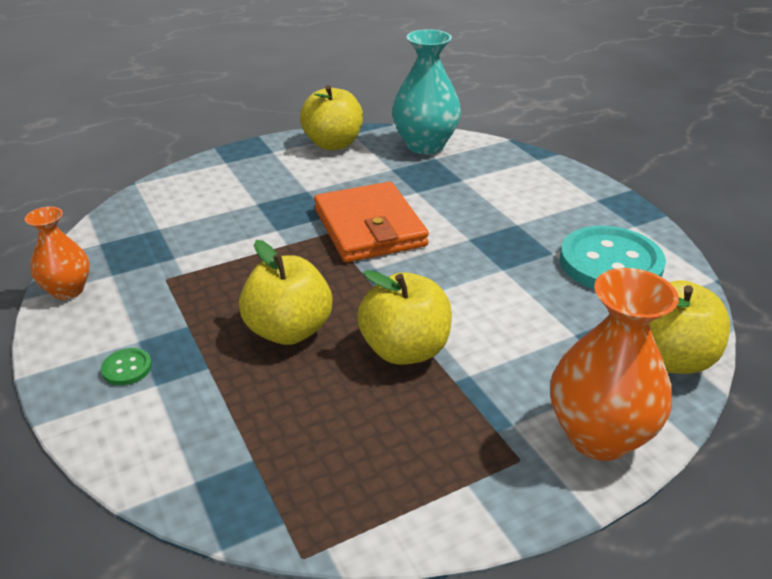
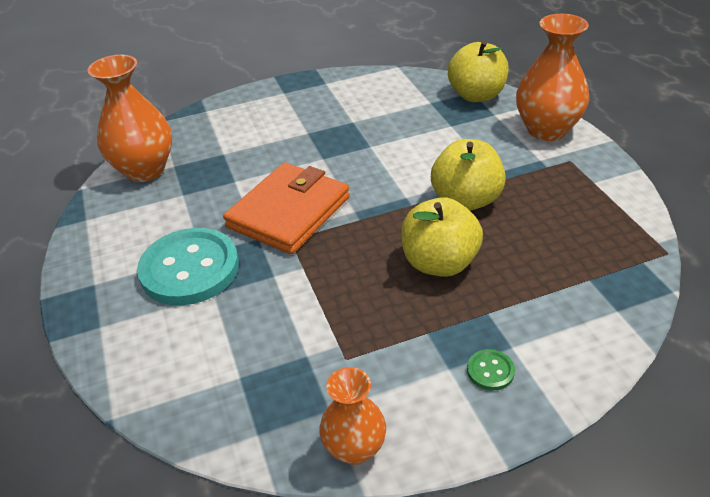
camera: 80 degrees left, 5 degrees up
yellow apple [300,85,363,150] -> none
orange wallet [314,182,429,262] -> orange wallet turned 45 degrees counterclockwise [223,163,350,254]
turquoise vase [392,29,461,154] -> orange vase [88,55,172,182]
turquoise button [560,226,666,290] -> turquoise button moved to [137,228,239,305]

